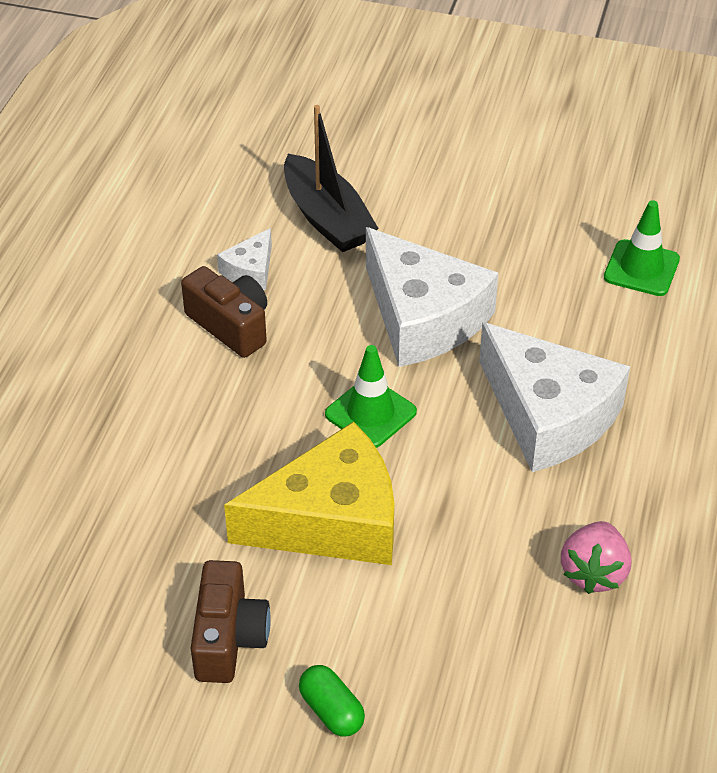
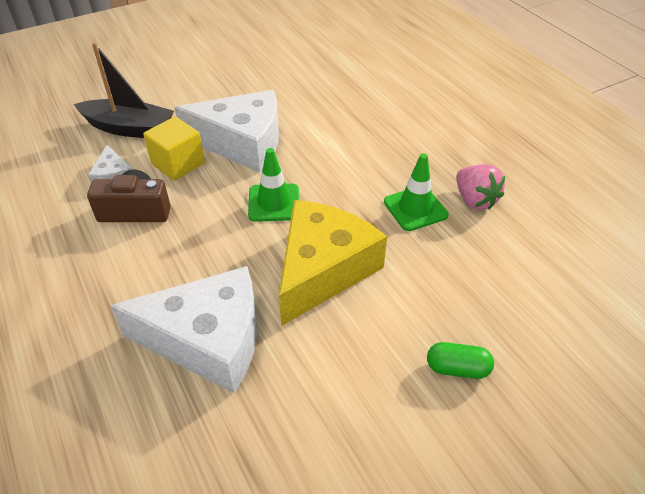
camera: 45 degrees left, 0 degrees up
brown camera [191,560,271,683] -> none
white cheese [479,322,630,472] -> white cheese moved to [111,266,257,393]
green traffic cone [604,200,680,296] -> green traffic cone moved to [384,153,449,231]
none -> yellow cube [143,116,205,181]

